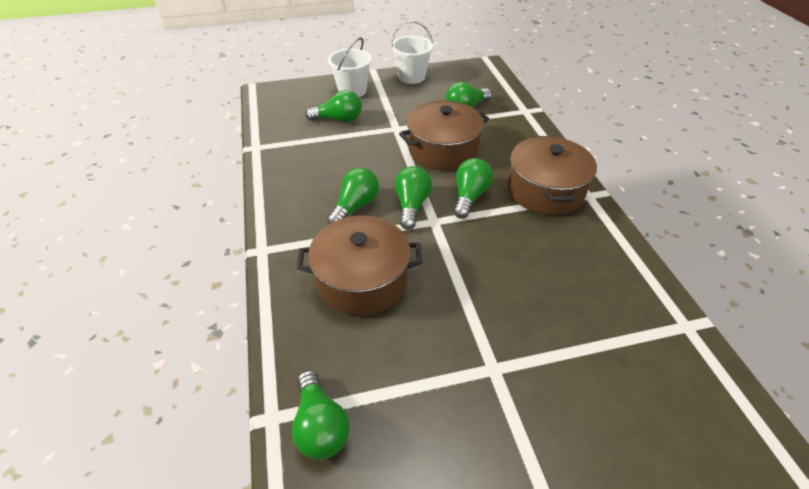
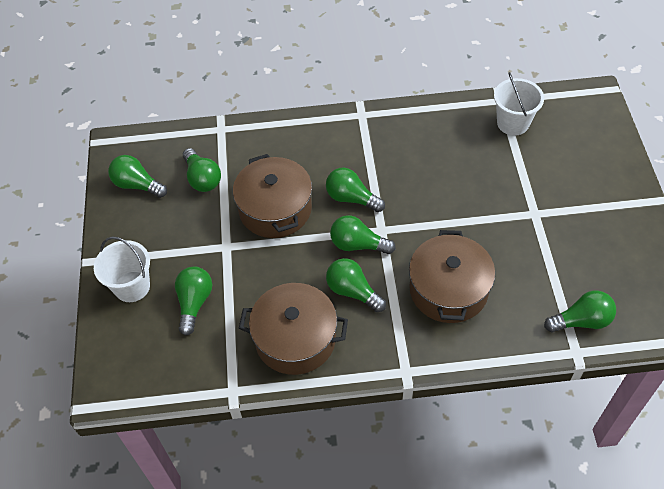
camera: 80 degrees left, 10 degrees up
white bucket [391,21,433,84] -> white bucket moved to [494,72,544,136]
brown pot [508,136,597,215] -> brown pot moved to [239,283,348,375]
none -> green light bulb [108,155,167,198]

